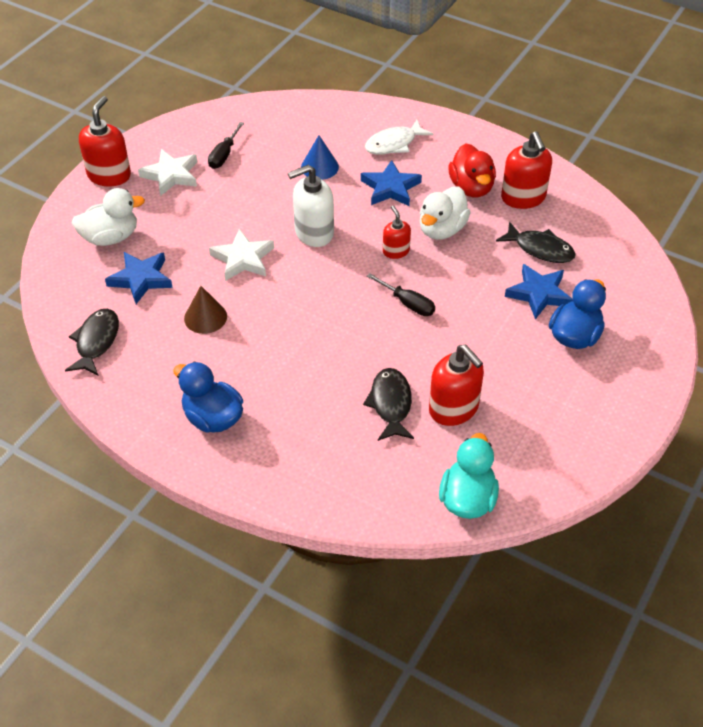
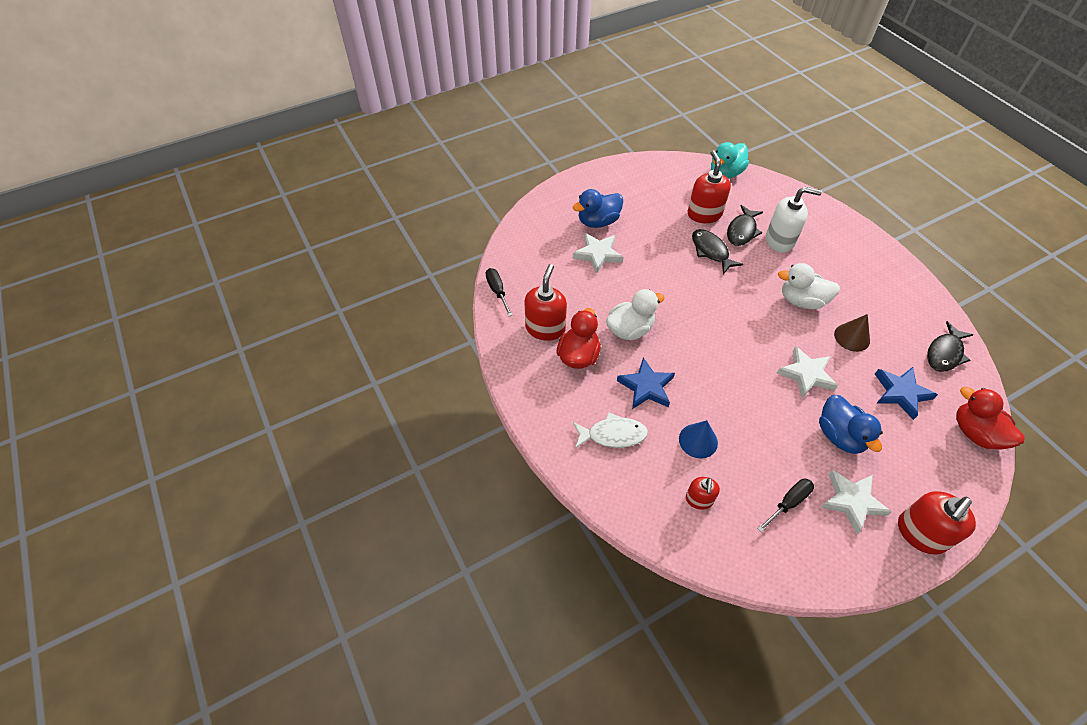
camera: 150 degrees left, 5 degrees up
white duck [72,188,145,246] -> white duck moved to [778,263,840,309]
blue duck [173,362,243,433] -> blue duck moved to [819,395,883,454]
white soap dispenser [288,165,334,247] -> white soap dispenser moved to [766,187,822,253]
black screwdriver [367,273,435,316] -> black screwdriver moved to [485,268,513,316]
red soap dispenser [383,205,411,259] -> red soap dispenser moved to [686,477,720,510]
black fish [496,221,576,263] -> black fish moved to [692,229,743,274]
blue star [505,264,573,319] -> white star [573,233,623,274]
none -> red duck [956,387,1025,450]

